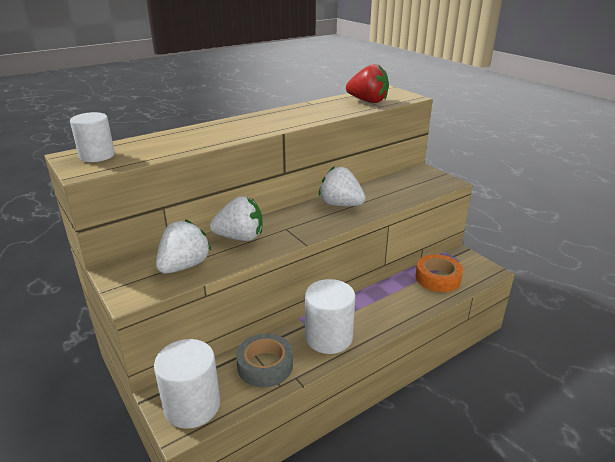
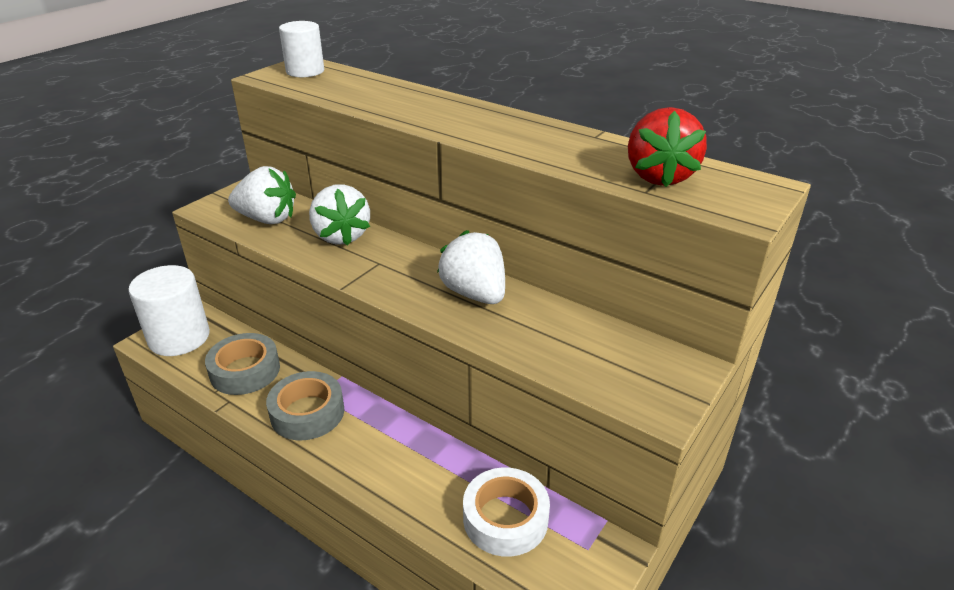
camera: 70 degrees right, 5 degrees up
white cylinder [305,279,355,354] -> grey tape [266,371,344,440]
white strawberry [319,166,366,206] -> white strawberry turned 45 degrees counterclockwise [437,230,505,304]
orange tape [416,254,463,292] -> white tape [463,468,550,557]

